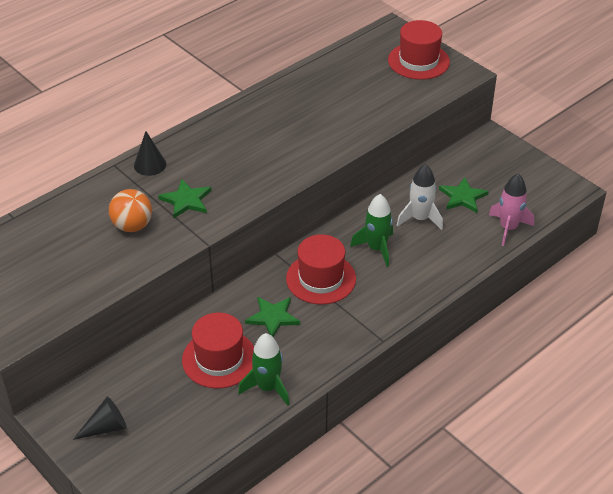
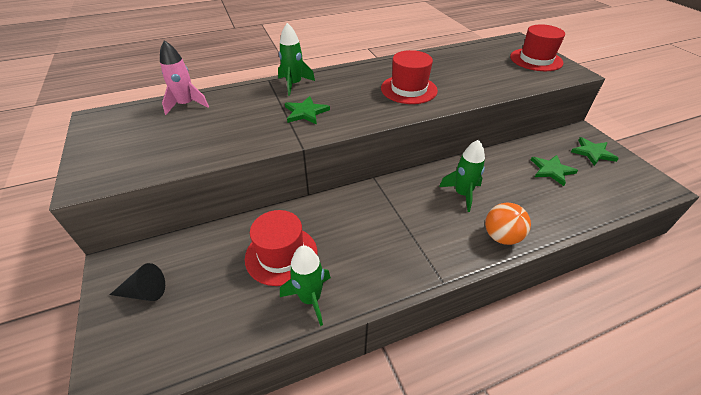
camera: 20 degrees right, 0 degrees up
orange ball [109,189,152,232] -> orange ball moved to [485,203,531,245]
black cone [134,131,166,176] -> green rocket [278,23,315,96]
green star [245,297,300,337] -> green star moved to [571,137,619,166]
red hat [286,234,356,305] -> red hat moved to [381,50,438,104]
white rocket [396,164,443,230] -> none
pink rocket [489,174,534,246] -> pink rocket moved to [160,40,209,115]

